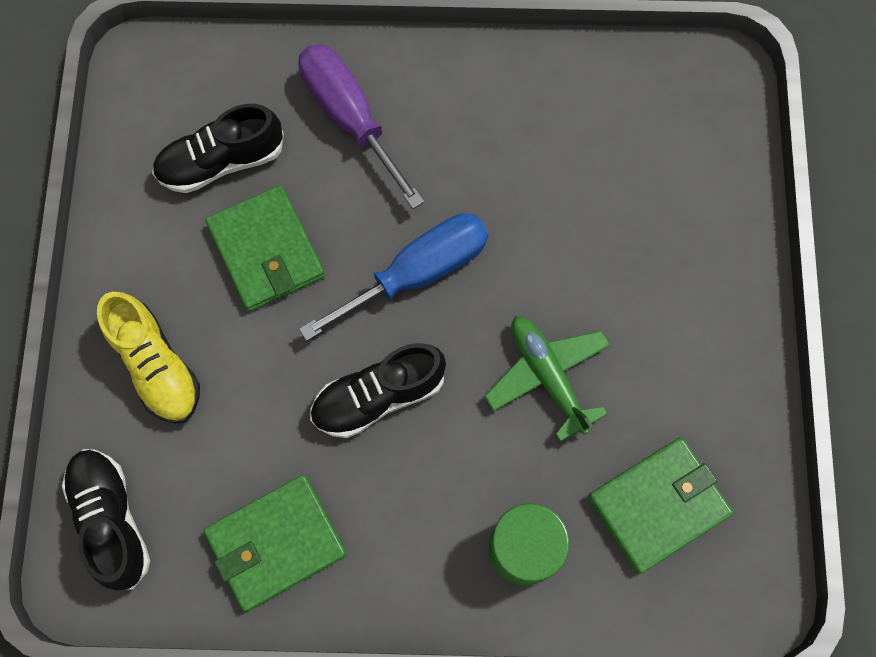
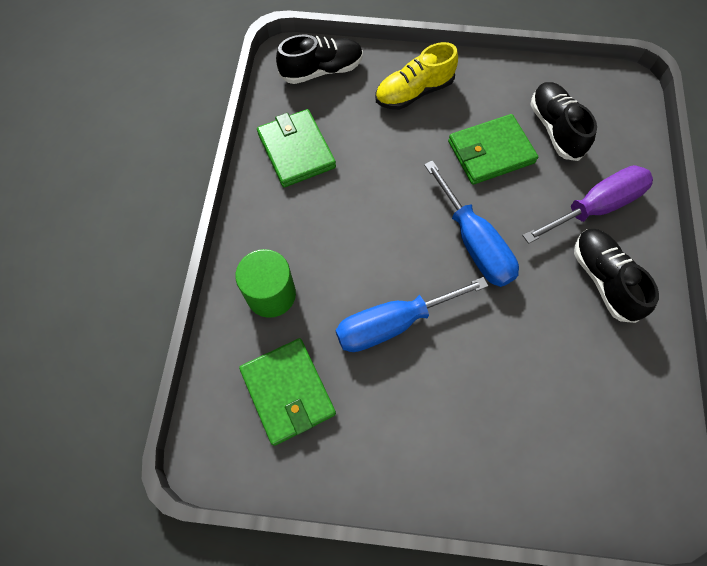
camera: 95 degrees right, 5 degrees down
black shoe [310,343,446,438] -> black shoe moved to [574,229,659,323]
green plane [484,316,610,441] -> blue screwdriver [336,277,488,352]

